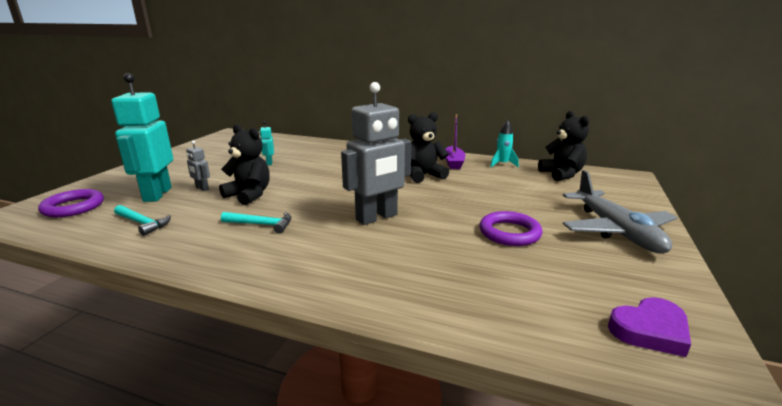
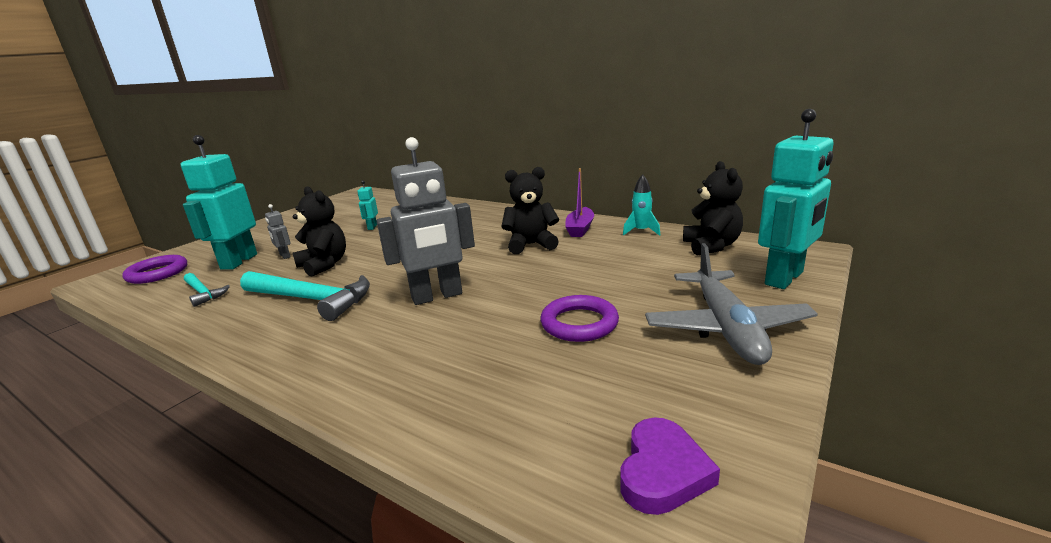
camera: 15 degrees right, 0 degrees up
turquoise hammer [221,212,292,234] -> turquoise hammer [240,271,370,321], size x1.84
purple heart [608,297,691,357] -> purple heart turned 60 degrees counterclockwise [621,417,720,515]
none -> turquoise robot [758,109,834,289]

